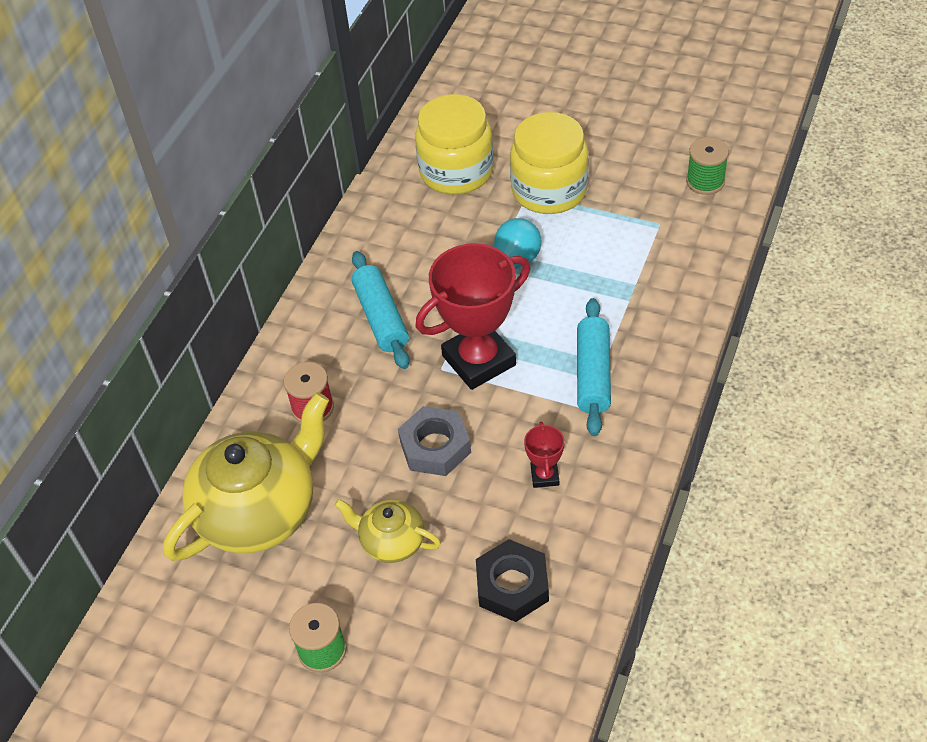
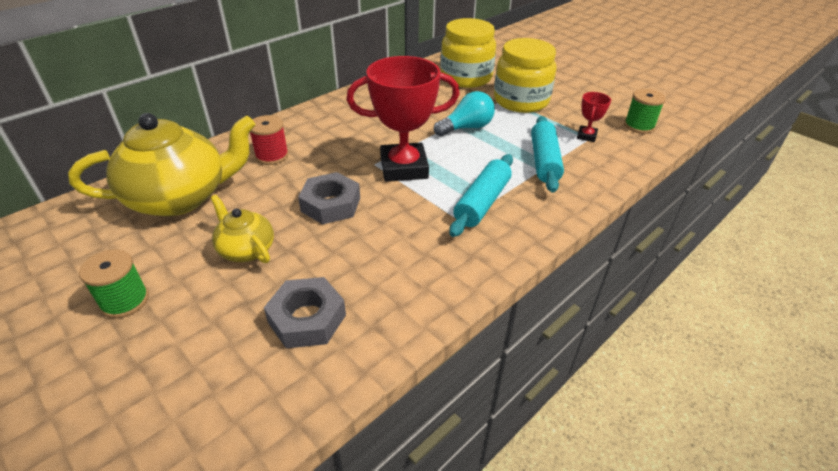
camera: 20 degrees right, 10 degrees down
turquoise rolling pin [352,251,409,369] -> turquoise rolling pin moved to [531,116,564,193]
black nut [476,539,549,622] -> grey nut [264,277,346,348]
red trophy [524,422,564,488] -> red trophy moved to [577,92,611,142]

